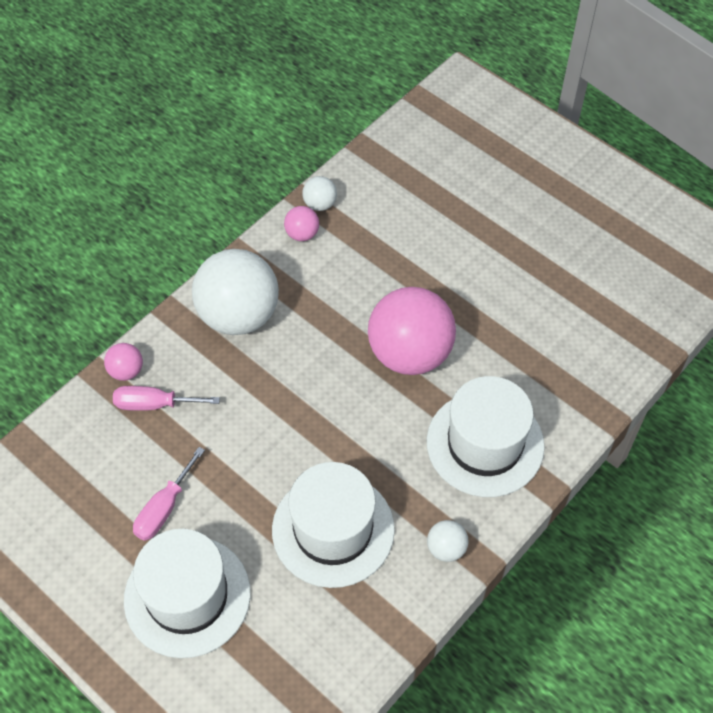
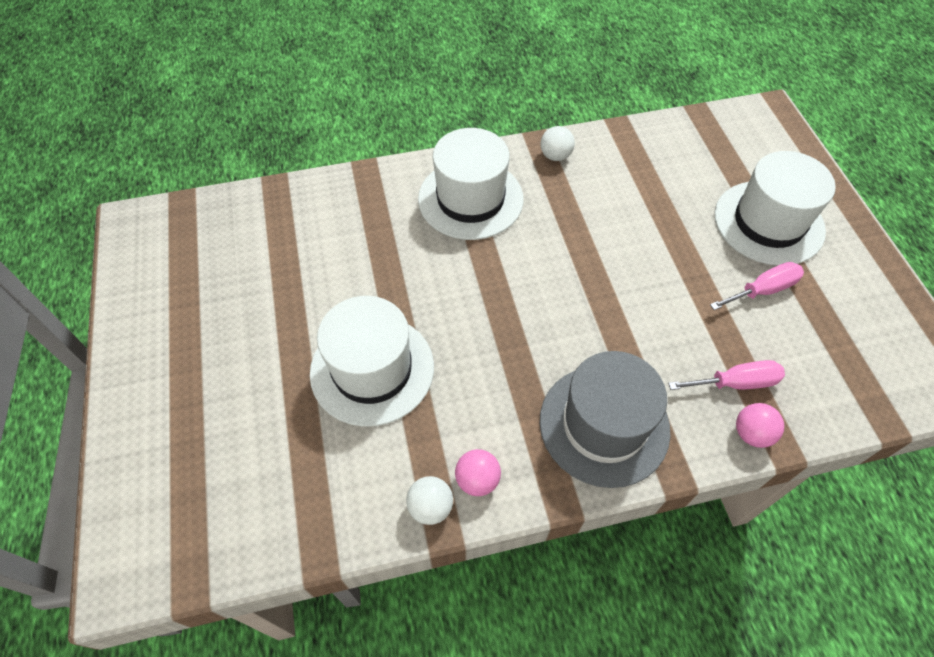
camera: 145 degrees left, 0 degrees up
pink screwdriver [113,386,220,411] -> pink screwdriver turned 45 degrees counterclockwise [668,360,785,390]
white ball [192,249,279,335] -> grey hat [540,351,671,488]
white hat [272,462,395,588] -> white hat moved to [310,296,434,427]
pink ball [368,287,456,375] -> none

